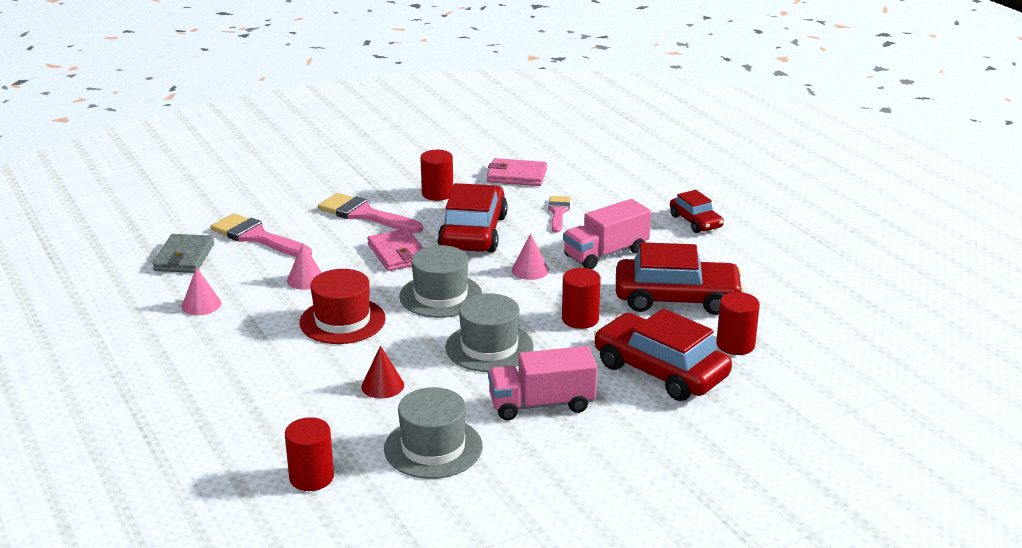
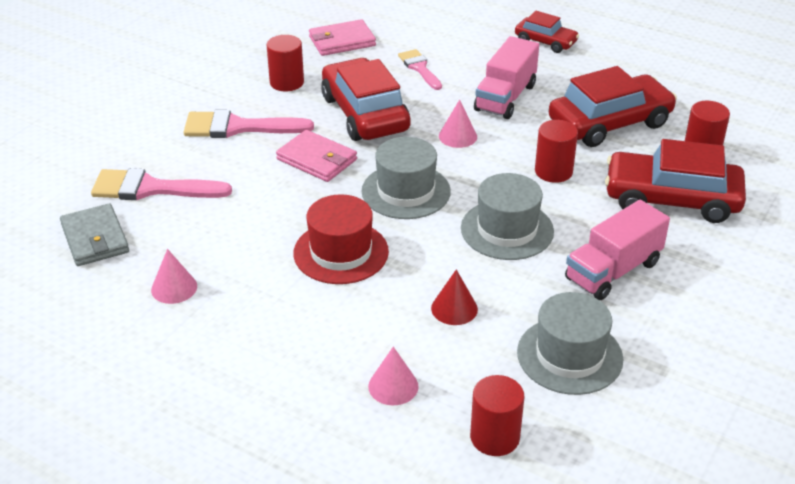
camera: 30 degrees left, 10 degrees up
pink cone [287,243,322,290] -> pink cone moved to [368,346,419,405]

